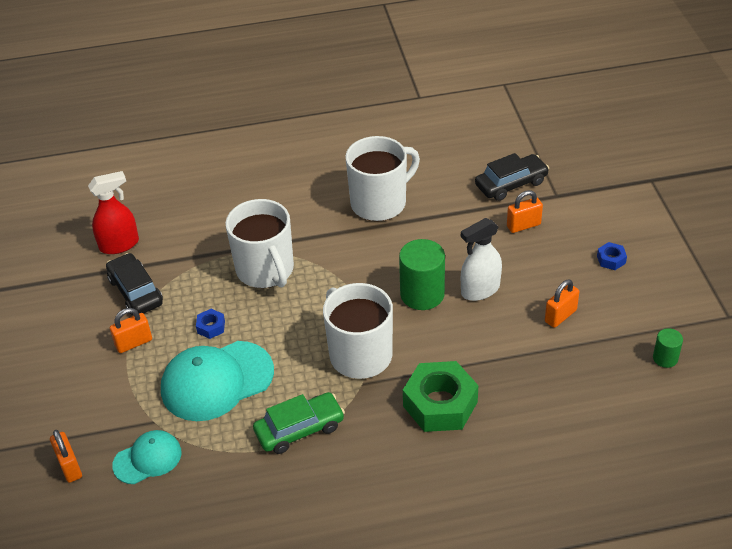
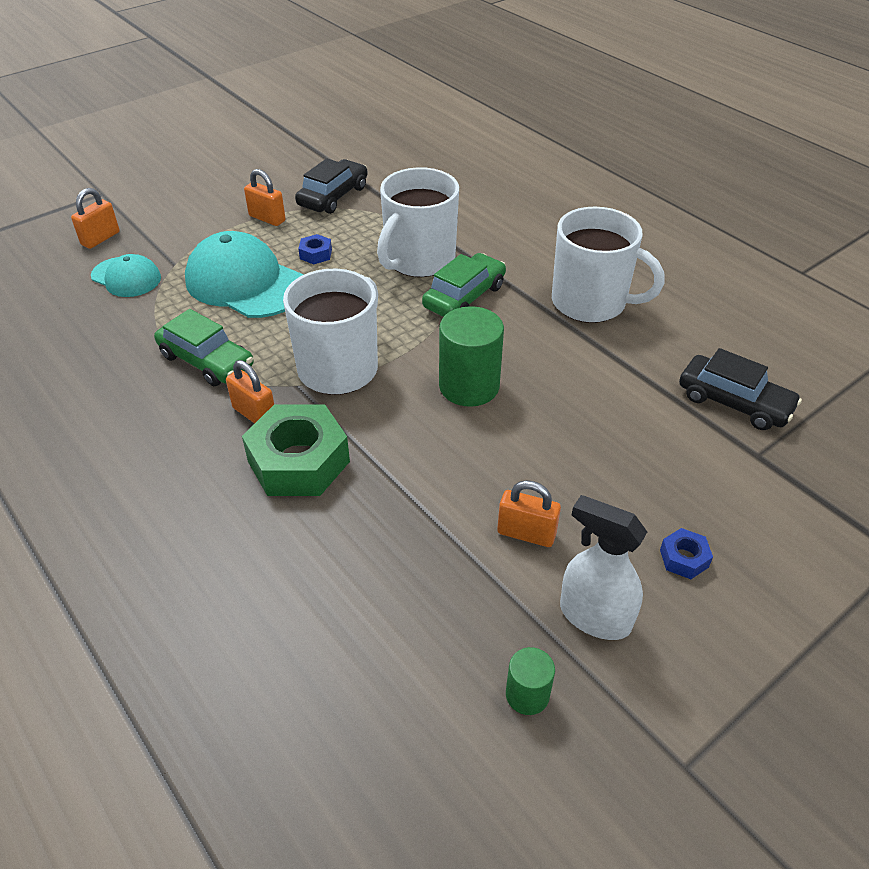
camera: 60 degrees right, 0 degrees up
red spray bottle [88,171,139,254] -> none
white spray bottle [461,218,502,301] -> white spray bottle moved to [560,495,647,640]
orange padlock [507,190,543,233] -> orange padlock moved to [226,360,274,424]
none -> green car [422,253,506,317]

